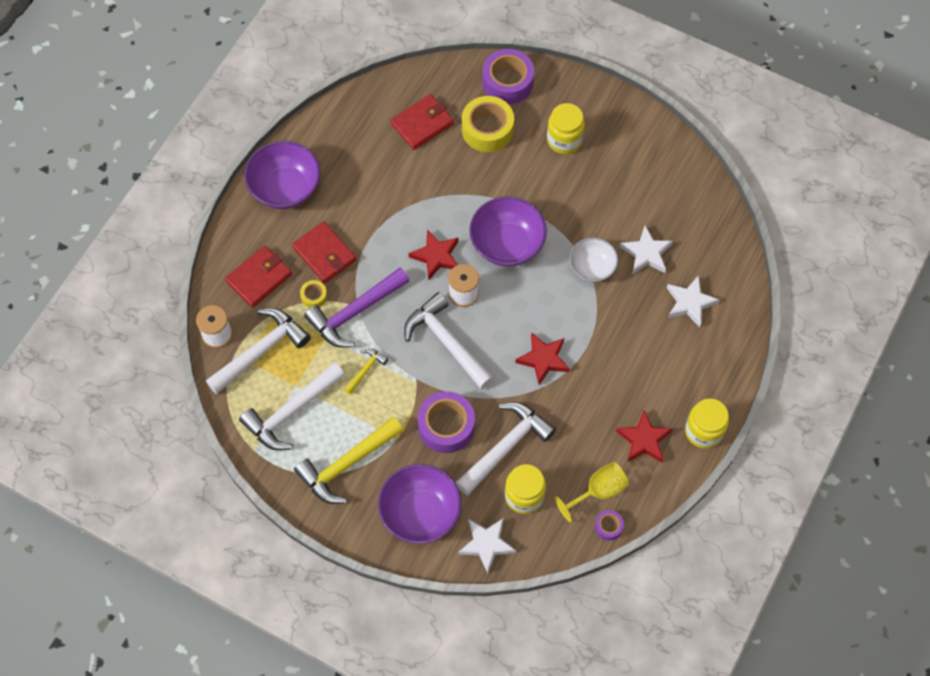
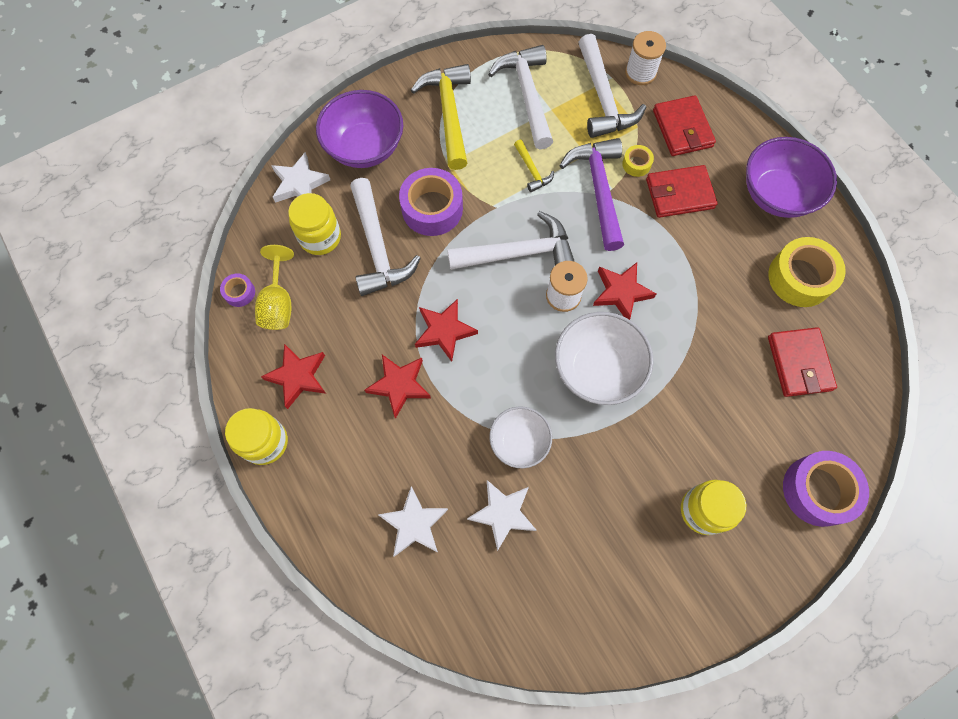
camera: 120 degrees right, 5 degrees up
yellow tape [462,96,514,152] -> yellow tape moved to [768,237,846,307]
purple bowl [469,196,547,267] -> white bowl [555,312,653,405]
none -> red star [365,355,431,419]

